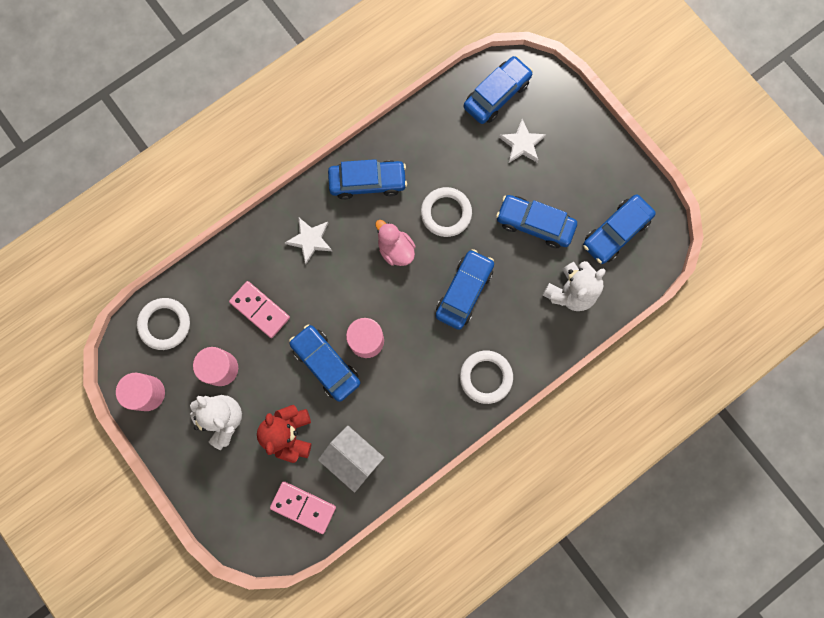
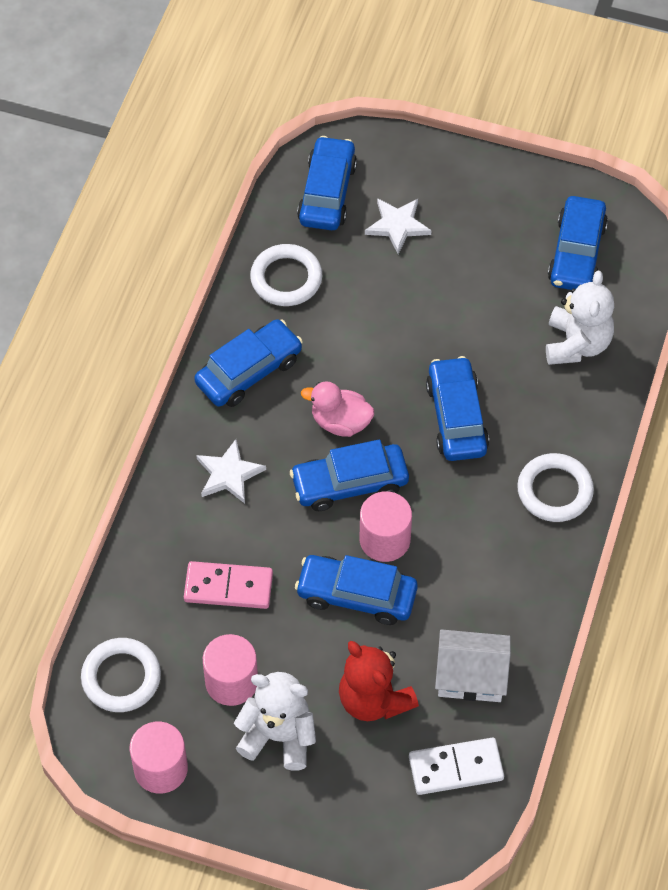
camera: 35 degrees left, 20 degrees down
pink domino [270,482,336,534] -> white domino [409,737,504,795]
white ring [421,187,472,237] -> white ring moved to [250,244,322,306]
blue car [496,195,577,248] -> blue car moved to [290,440,409,511]

